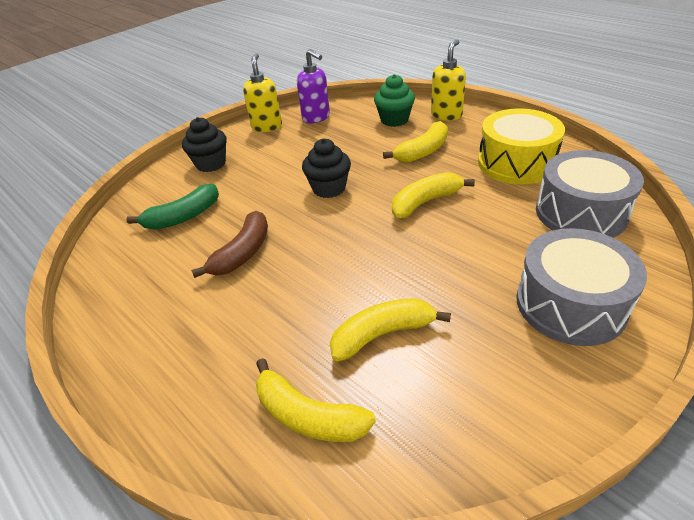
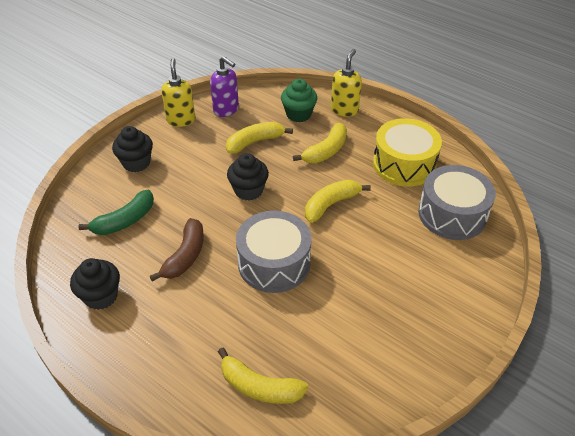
camera: 10 degrees left, 5 degrees up
yellow banana [330,298,451,361] -> yellow banana moved to [226,122,293,154]
grey drum [517,228,647,346] -> grey drum moved to [236,211,312,293]
none -> black cupcake [70,258,120,310]

